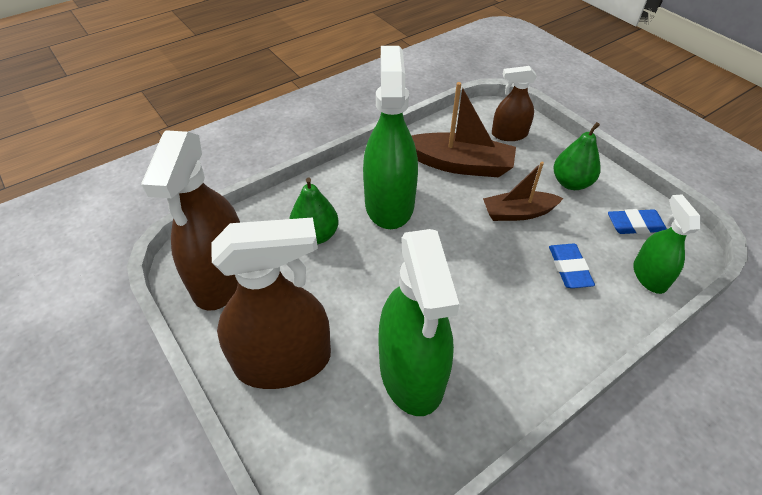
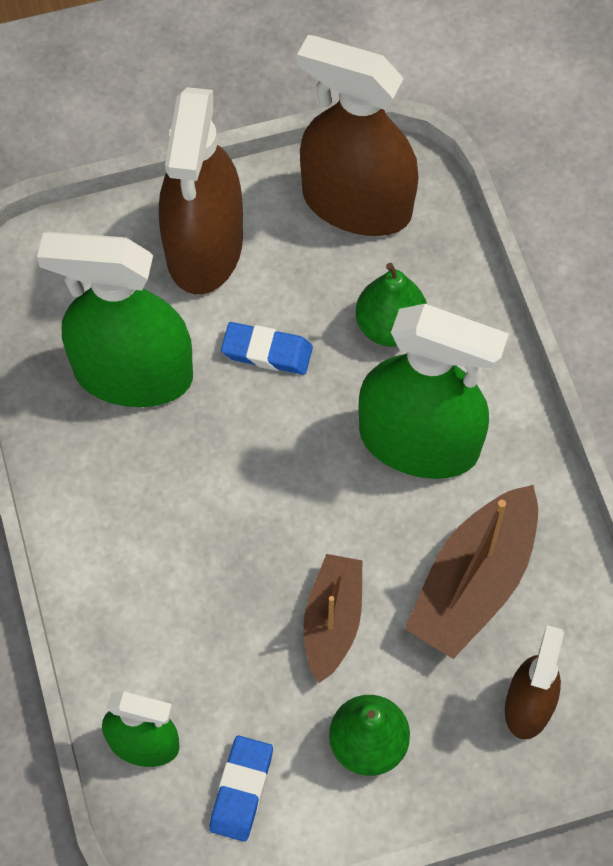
camera: 110 degrees right, 15 degrees up
blue eraser [549,244,595,288] -> blue eraser moved to [221,322,313,375]

